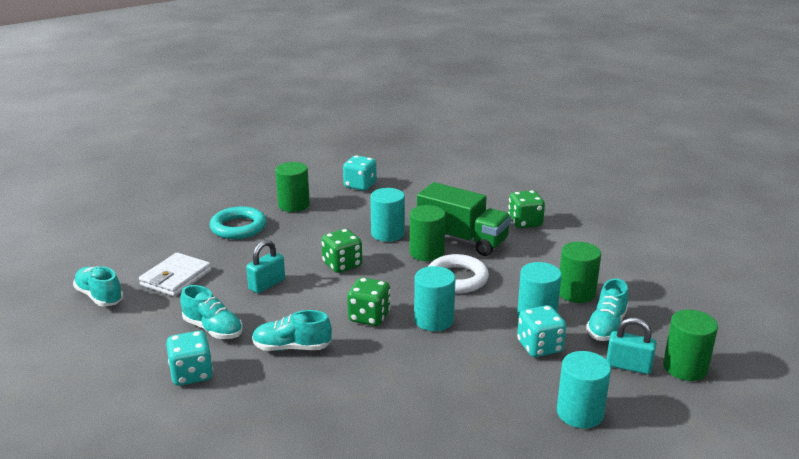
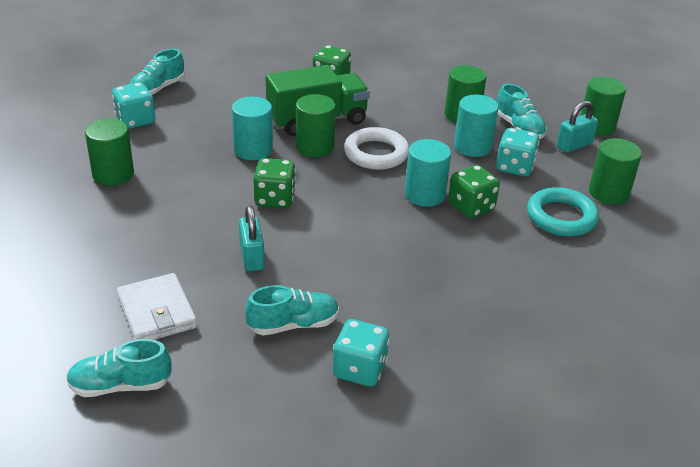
camera: 55 degrees left, 10 degrees up
turquoise ring [210,207,266,239] -> turquoise ring moved to [527,187,599,237]
turquoise shoe [252,310,332,351] -> turquoise shoe moved to [129,49,185,95]
green dice [347,277,391,326] -> green dice moved to [448,165,500,218]
turquoise cylinder [557,351,611,429] -> green cylinder [589,138,642,205]

